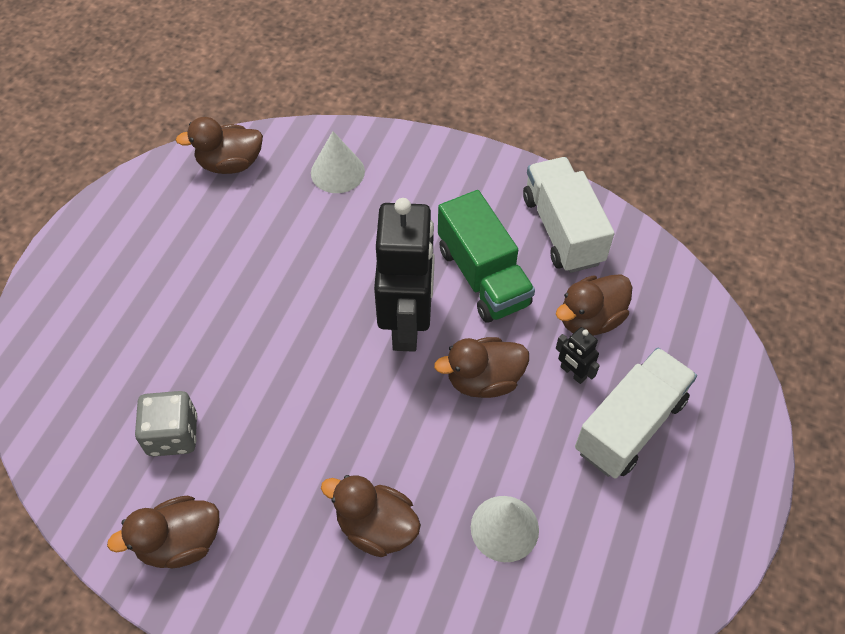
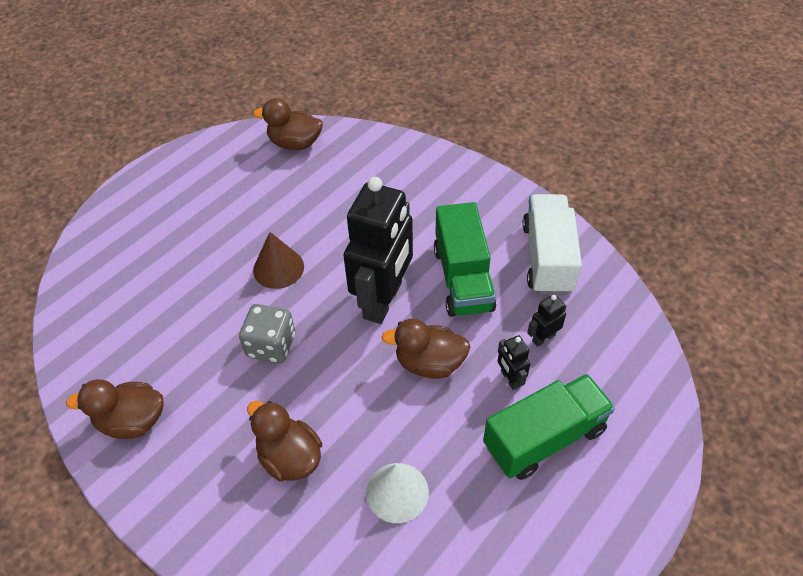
camera: 20 degrees right, 5 degrees down
grey dice [135,391,197,457] -> grey dice moved to [239,304,295,363]
white cone [311,131,365,193] -> none
brown duck [556,274,632,336] -> black robot [527,294,567,347]
white truck [575,348,697,479] -> green truck [483,374,615,480]
none -> brown cone [253,232,304,289]

